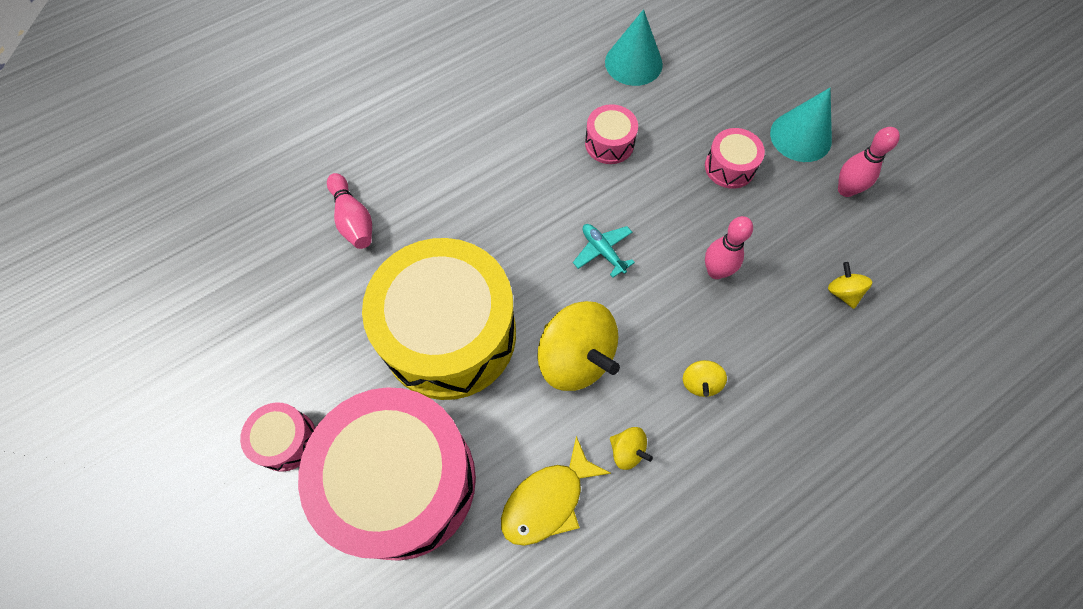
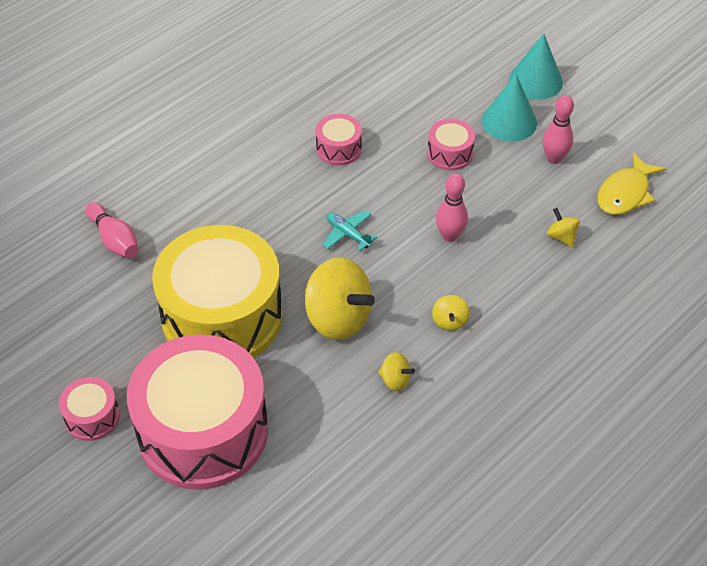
camera: 10 degrees left, 15 degrees down
yellow fish [501,436,611,546] -> yellow fish moved to [597,152,666,215]
turquoise cone [605,9,663,86] -> turquoise cone moved to [509,33,563,100]

